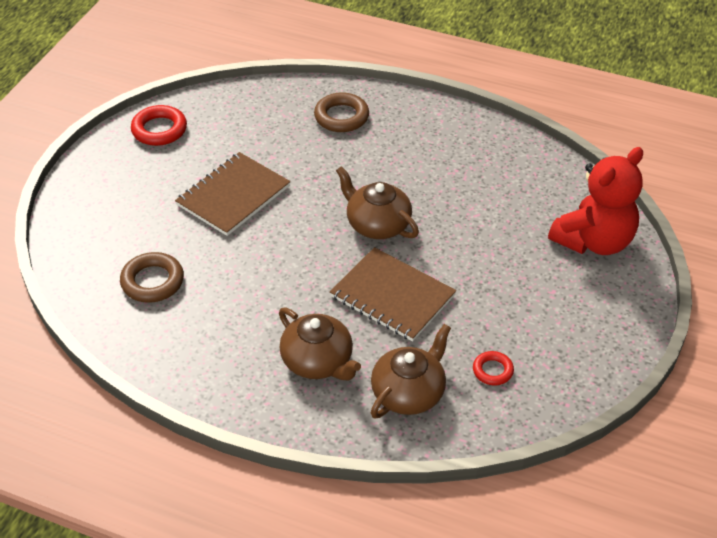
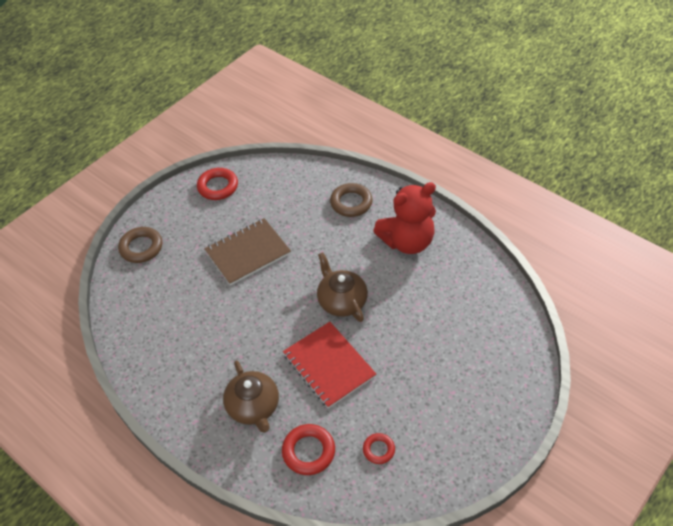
camera: 20 degrees right, 5 degrees up
brown ring [120,252,184,303] -> brown ring moved to [118,227,162,263]
brown notebook [330,247,456,342] -> red notebook [283,322,376,409]
brown teapot [371,324,451,419] -> red ring [282,424,335,475]
red teddy bear [548,147,643,255] -> red teddy bear moved to [373,182,436,254]

